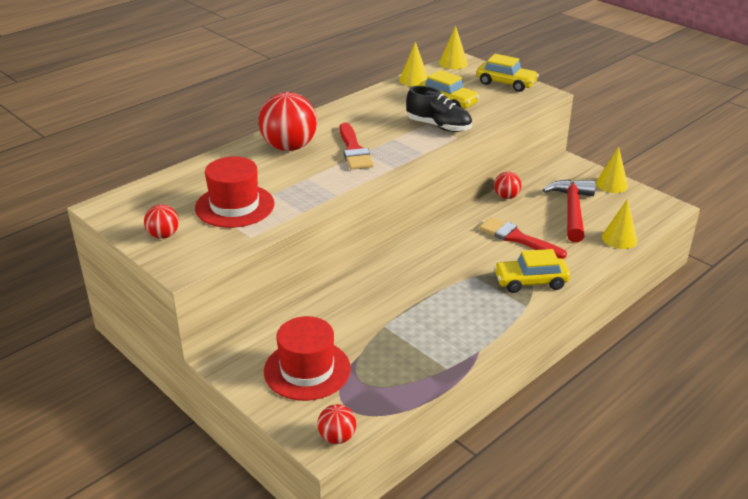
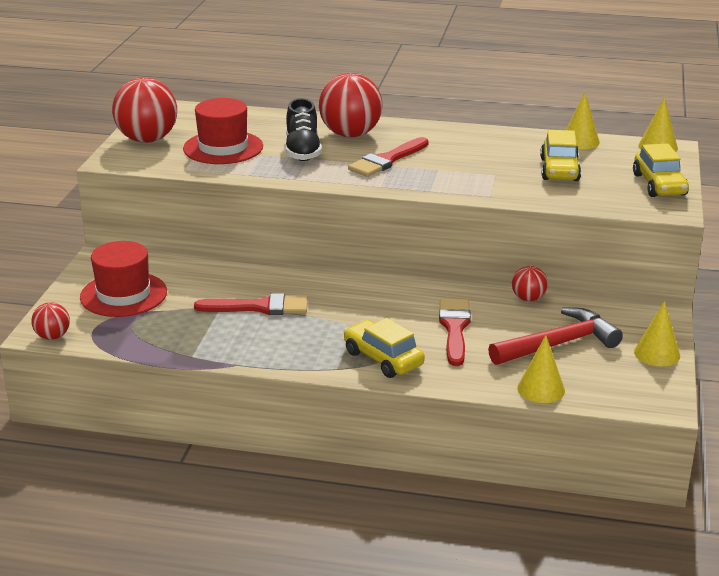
camera: 55 degrees right, 5 degrees down
red ball [144,204,179,239] -> red ball [112,78,177,143], size x1.98
black shoe [406,86,472,132] -> black shoe moved to [285,98,322,161]
none -> red brush [194,293,308,315]

